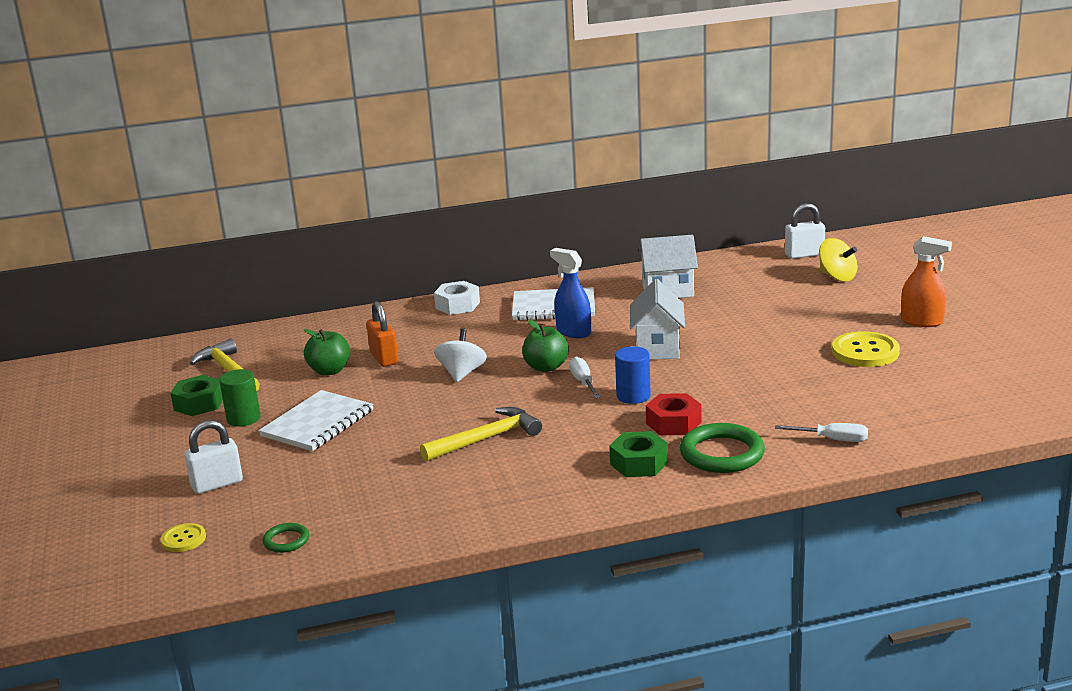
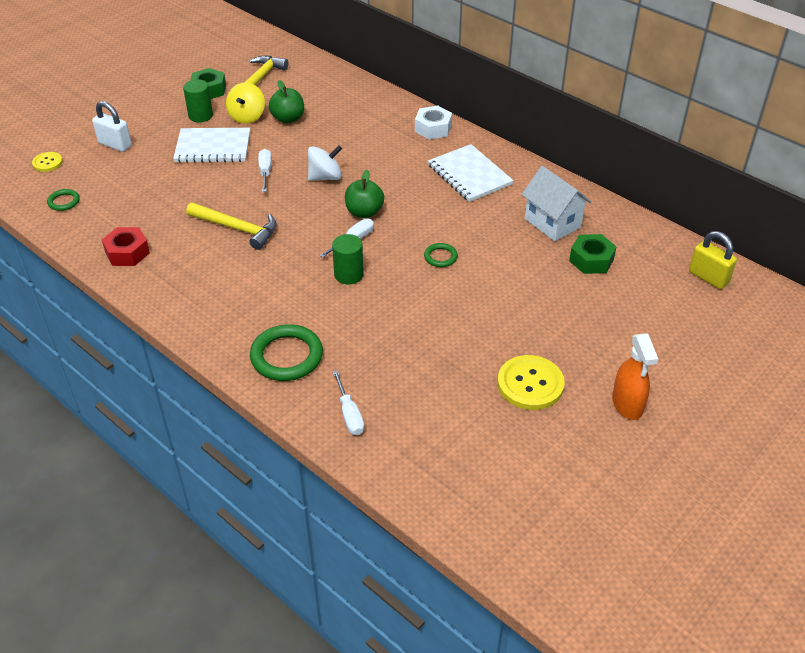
camera: 55 degrees right, 20 degrees up
orange padlock [366,301,398,367] -> none
blue spray bottle [550,248,591,338] -> none
green nut [609,431,668,477] -> green nut moved to [569,234,617,274]
blue cylinder [615,346,651,404] -> green cylinder [332,234,364,284]
white house [630,279,685,359] -> green ring [424,243,458,267]
red nut [646,393,701,435] -> red nut moved to [102,227,150,266]
white padlock [785,203,825,259] -> yellow padlock [689,231,737,289]
yellow spinning top [819,238,857,281] -> yellow spinning top moved to [226,83,265,124]
none -> white screwdriver [258,149,272,192]

